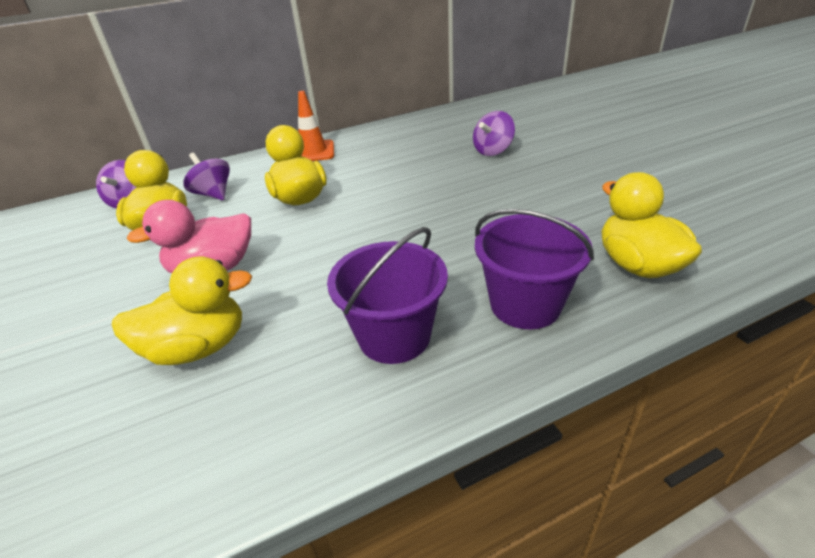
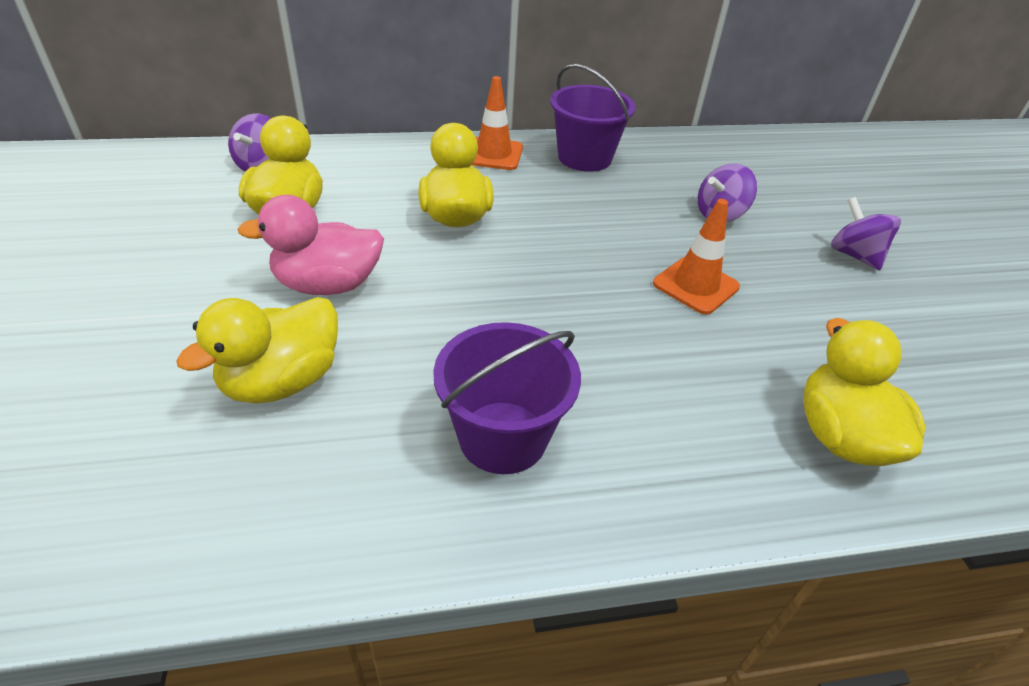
camera: 10 degrees right, 5 degrees up
yellow duck [112,256,252,365] -> yellow duck turned 135 degrees clockwise [176,297,338,403]
purple spinning top [183,152,230,200] -> purple spinning top moved to [831,197,901,270]
purple bucket [475,209,594,329] -> purple bucket moved to [550,64,635,172]
none -> orange traffic cone [653,199,740,315]

